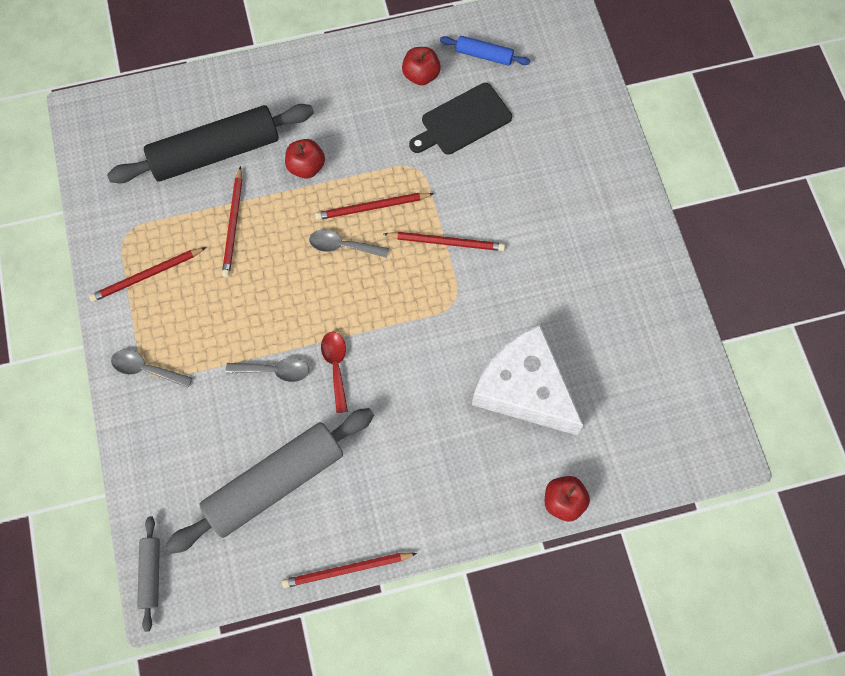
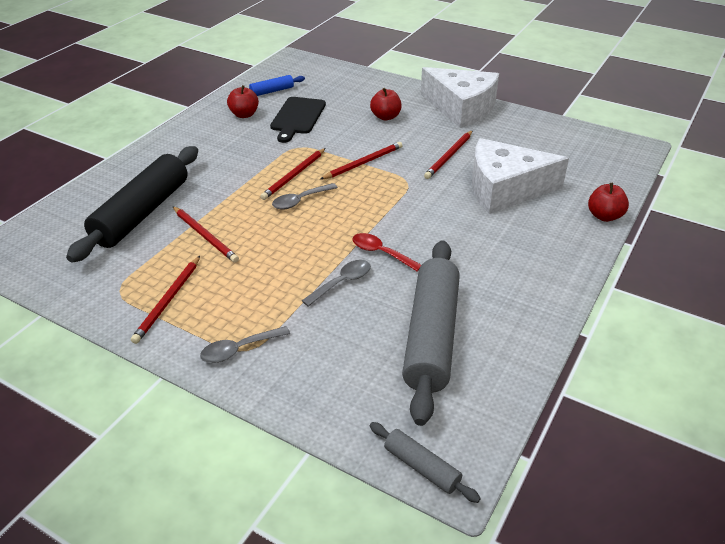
camera: 45 degrees left, 30 degrees down
red pencil [282,553,417,588] -> red pencil moved to [424,130,473,179]
red apple [285,139,325,179] -> red apple moved to [370,88,402,120]
none -> white cheese [421,67,499,128]

